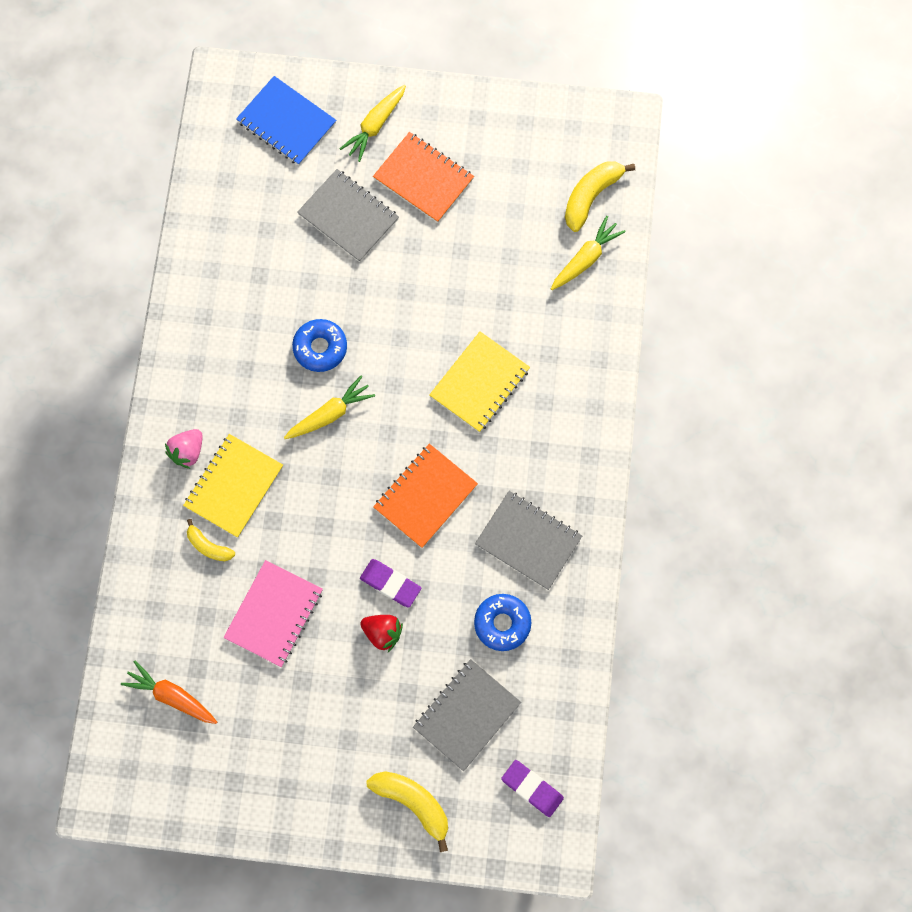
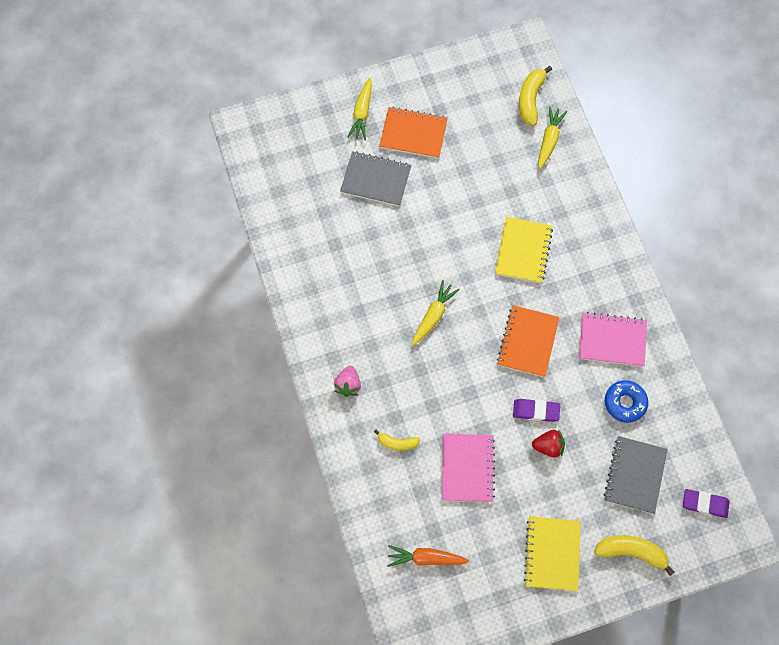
camera: 25 degrees left, 5 degrees down
yellow notebook [183,434,283,538] -> yellow notebook moved to [524,516,581,591]
blue notebook [236,76,336,165] -> none
blue donut [292,319,347,372] -> none
grey notebook [475,491,582,590] -> pink notebook [579,312,647,367]

